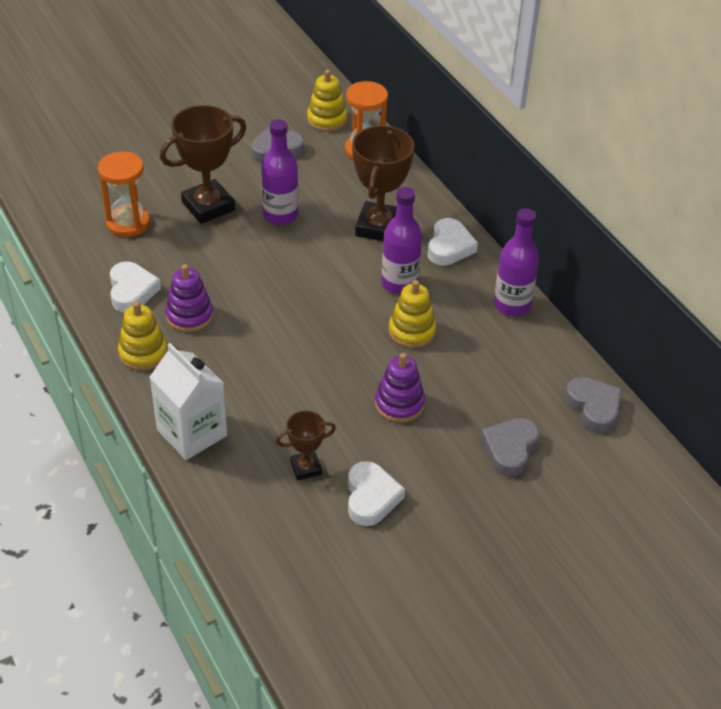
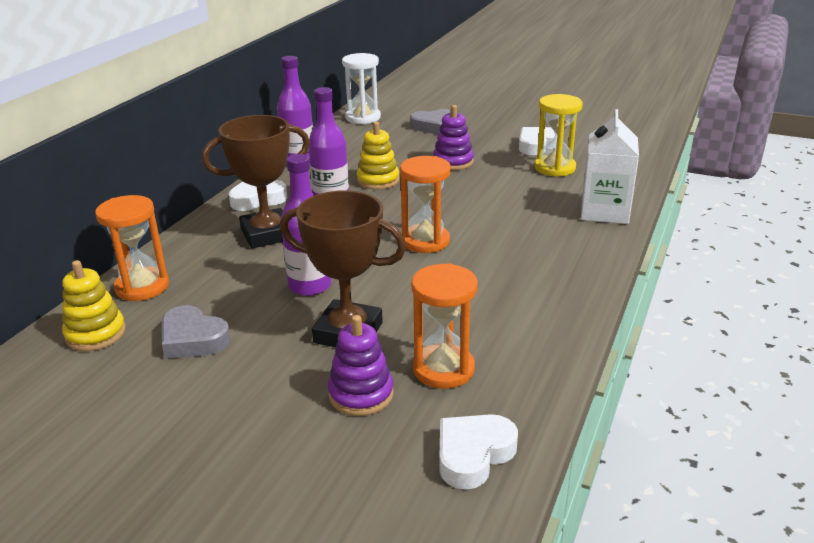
camera: 125 degrees left, 15 degrees down
white heart [110,261,161,313] -> white heart moved to [439,414,518,490]
yellow stacking toy [118,301,168,371] -> none
purple stacking toy [165,264,213,332] -> purple stacking toy moved to [328,315,394,416]
brown trophy [276,410,336,480] -> yellow hourglass [534,94,583,177]
grey heart [565,377,622,433] -> white hourglass [342,53,381,124]
none -> orange hourglass [400,156,451,253]

